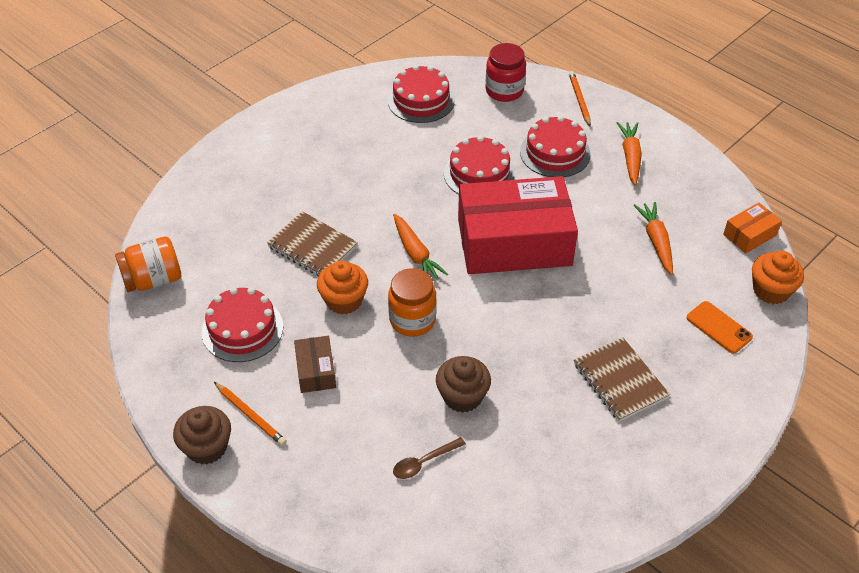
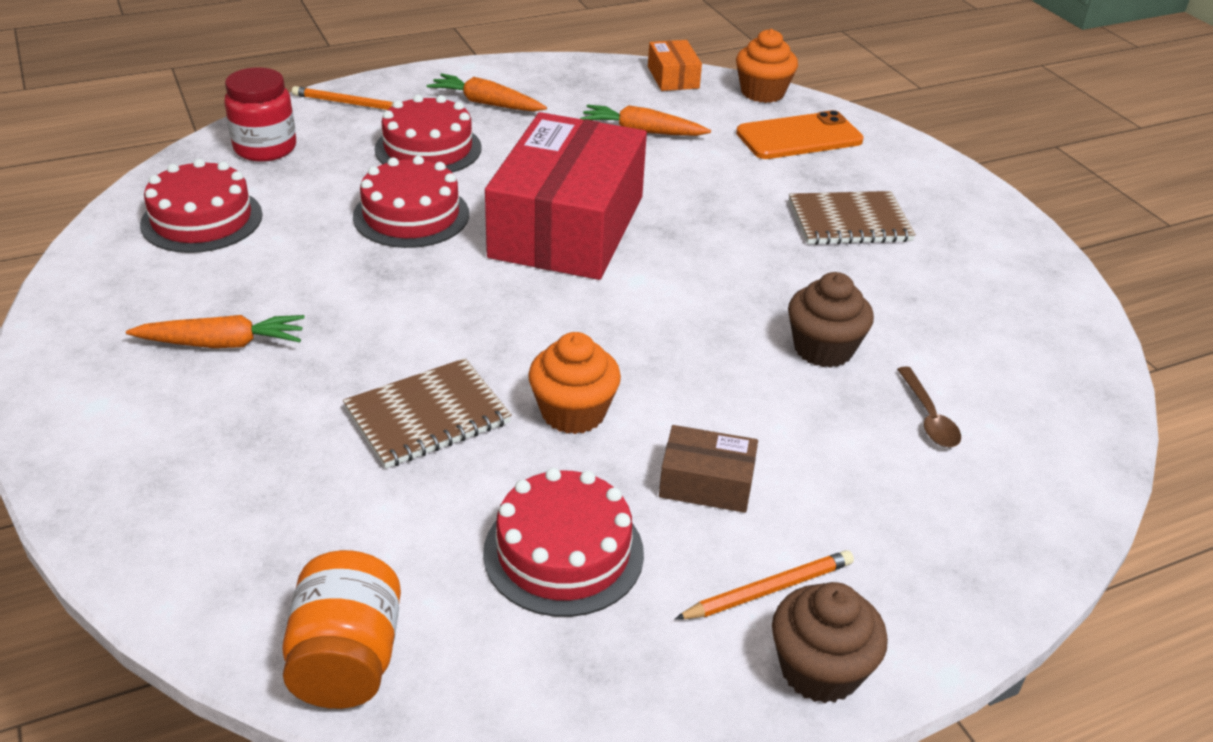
camera: 70 degrees left, 10 degrees down
orange jar [388,268,437,337] -> none
orange carrot [393,214,448,280] -> orange carrot moved to [126,315,305,348]
orange phone [687,301,753,354] -> orange phone [736,110,864,159], size x1.51

